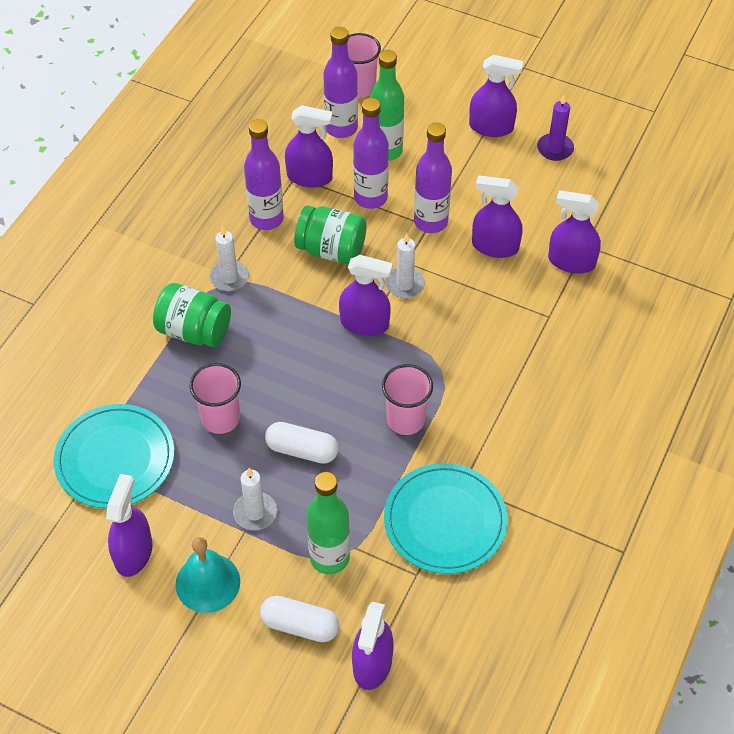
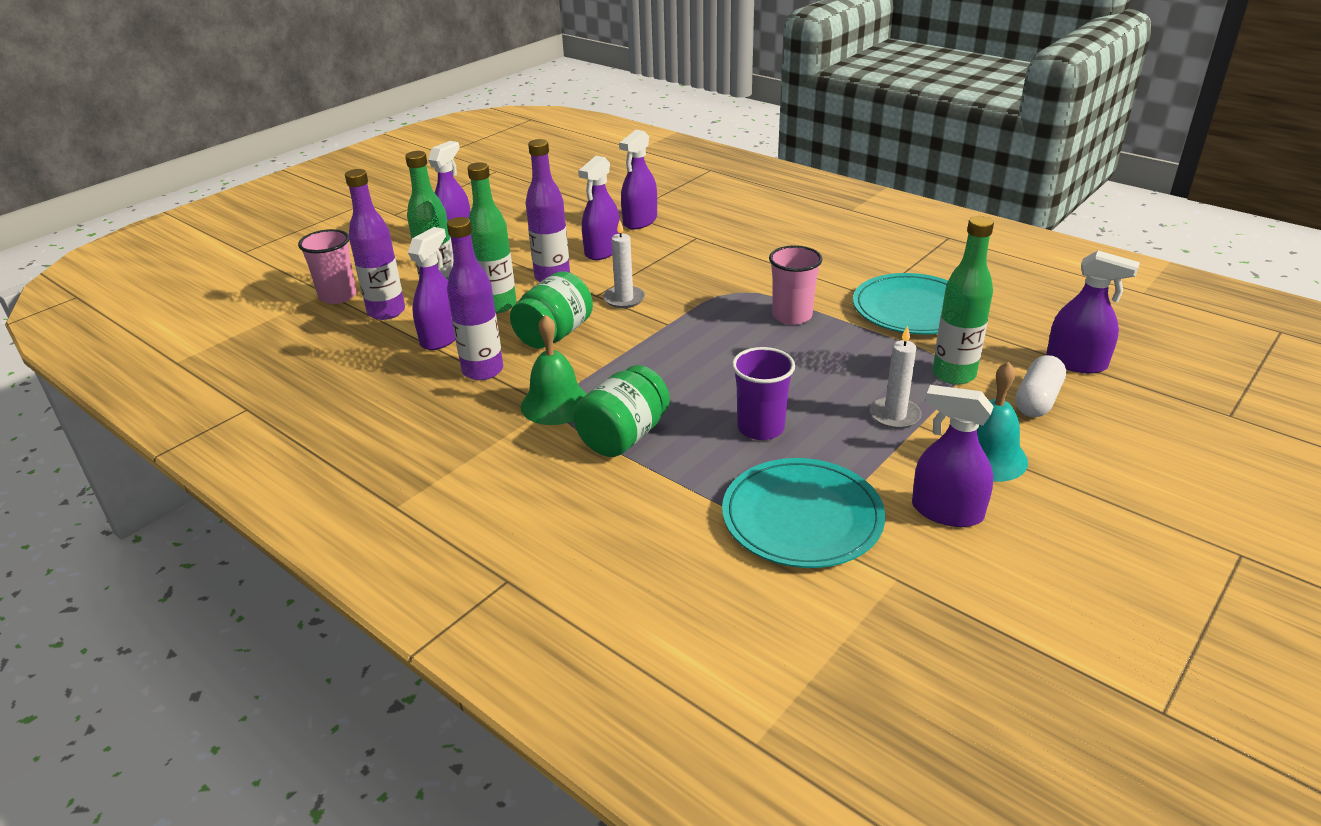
camera: 75 degrees left, 20 degrees down
pink cup [190,363,241,434] -> purple cup [732,347,795,440]
white candle [210,226,249,291] -> green bell [521,314,587,425]
white capsule [265,422,339,464] -> none
purple spray bottle [339,255,393,336] -> none
purple bottle [353,98,389,209] -> green bottle [467,162,517,313]
purple candle [537,95,574,161] -> none

